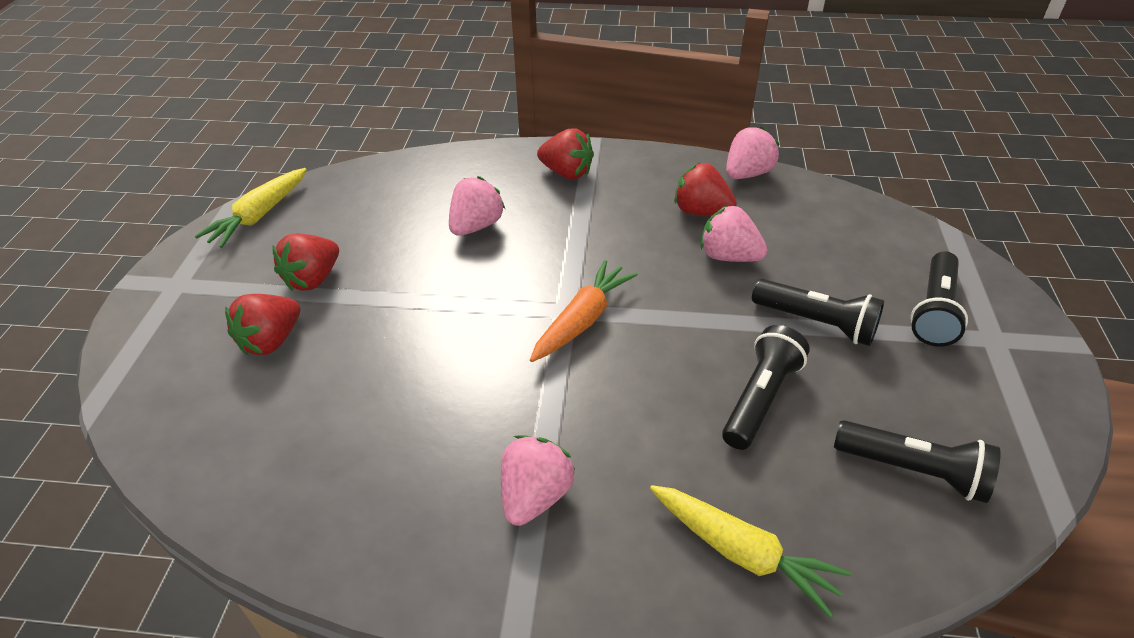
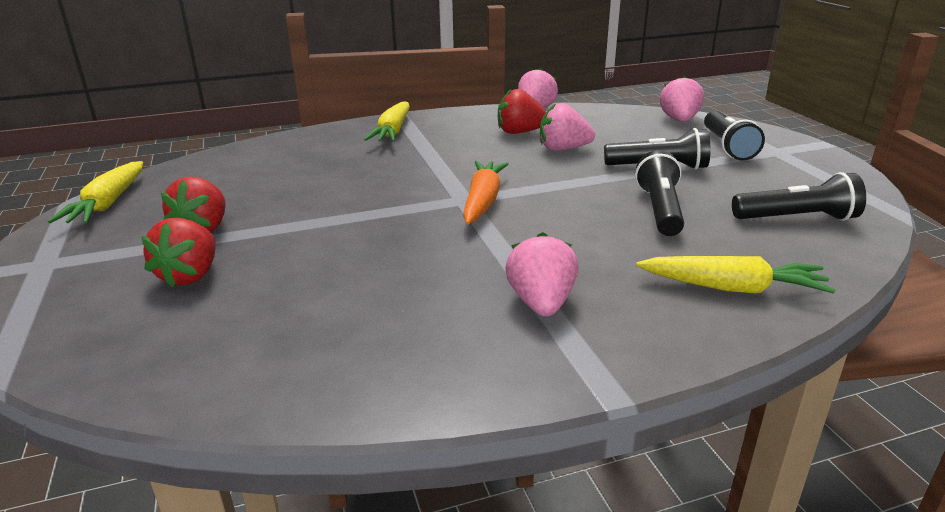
camera: 25 degrees left, 15 degrees down
pink strawberry [449,176,505,236] -> pink strawberry moved to [660,75,704,122]
red strawberry [537,129,594,179] -> yellow carrot [364,101,410,142]

